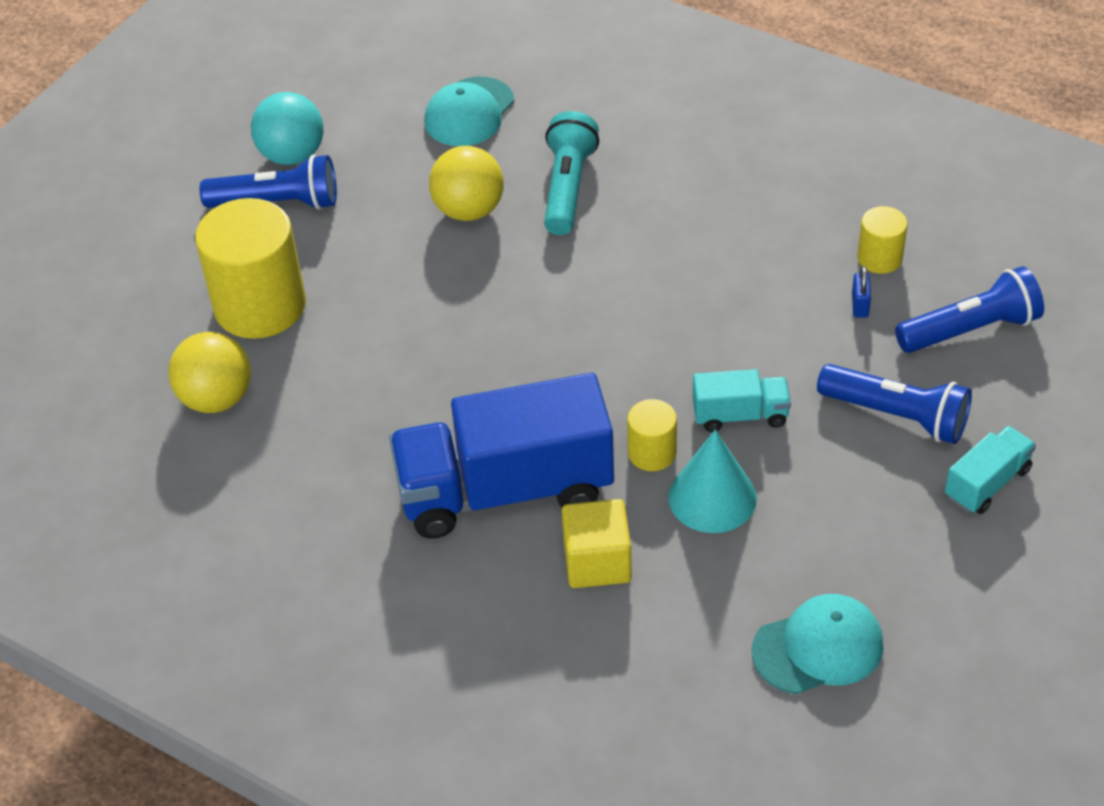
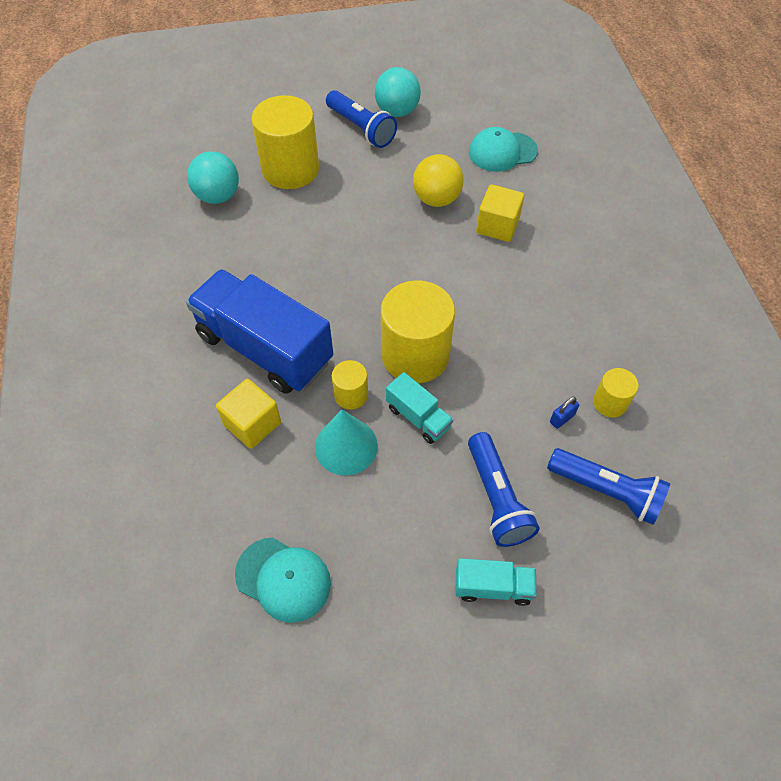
camera: 45 degrees right, 10 degrees up
yellow ball [168,332,251,413] -> turquoise ball [187,151,239,204]
turquoise flashlight [544,111,599,235] -> yellow cube [476,185,524,242]
none -> yellow cylinder [381,280,455,383]

